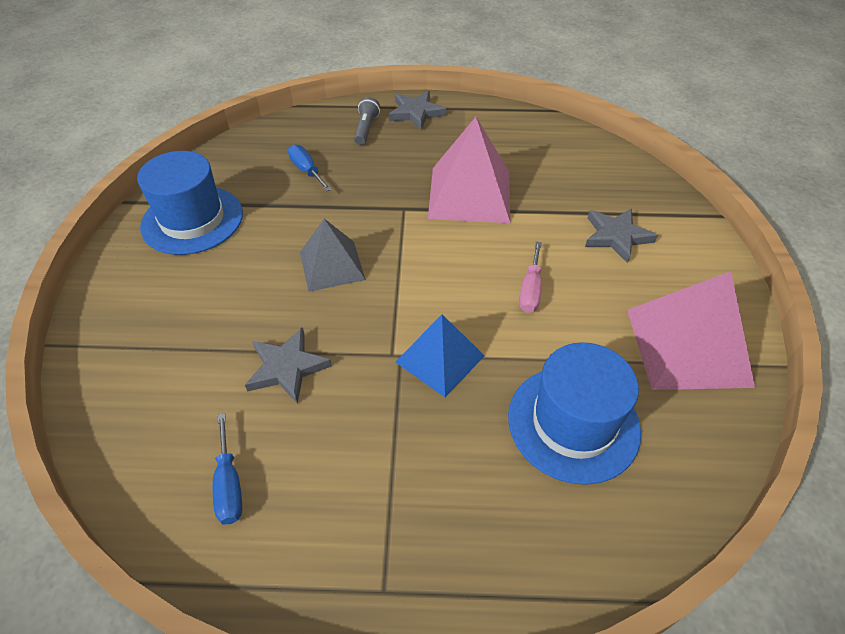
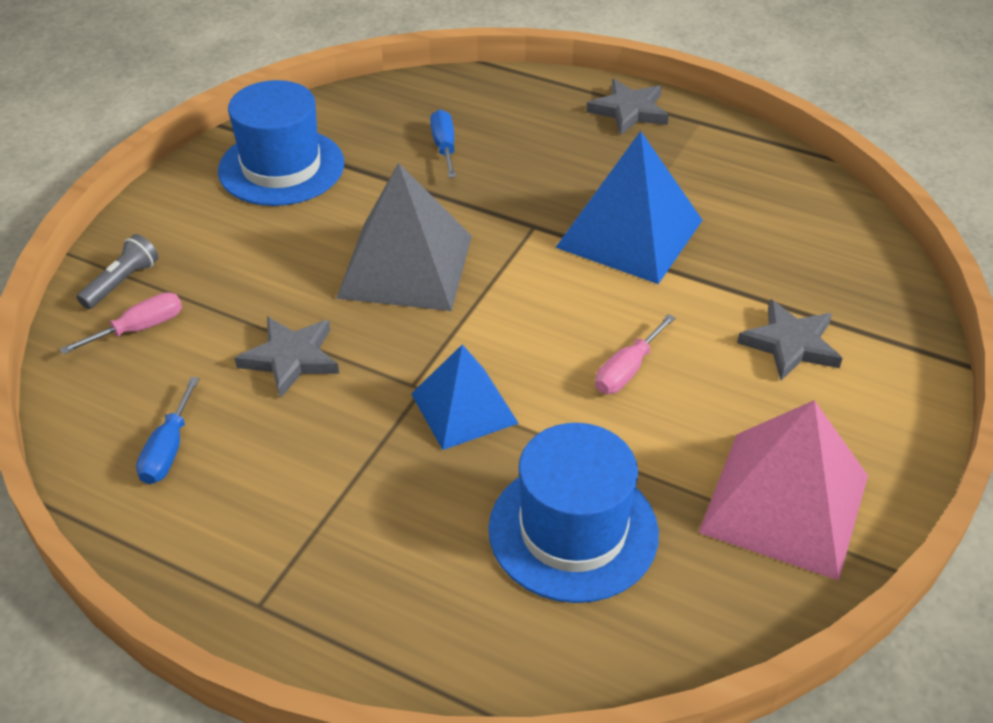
camera: 25 degrees right, 5 degrees down
grey pyramid [300,219,366,292] -> grey pyramid [336,163,472,311], size x1.57
grey flashlight [354,97,380,145] -> grey flashlight moved to [77,234,158,309]
pink pyramid [428,117,511,223] -> blue pyramid [555,131,703,284]
none -> pink screwdriver [60,292,182,354]

